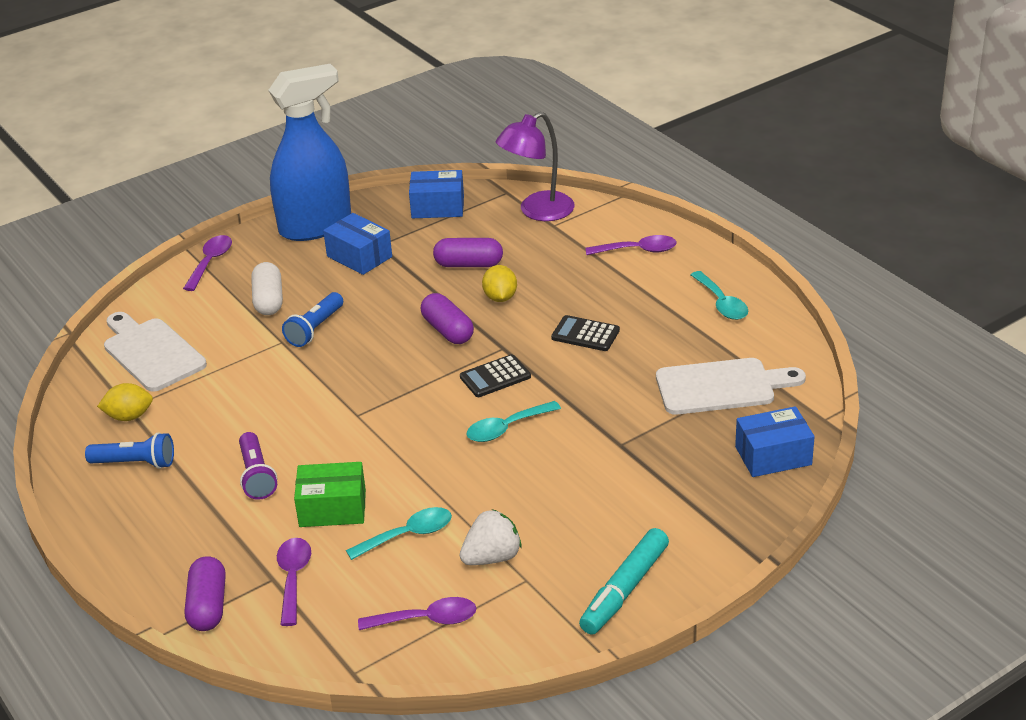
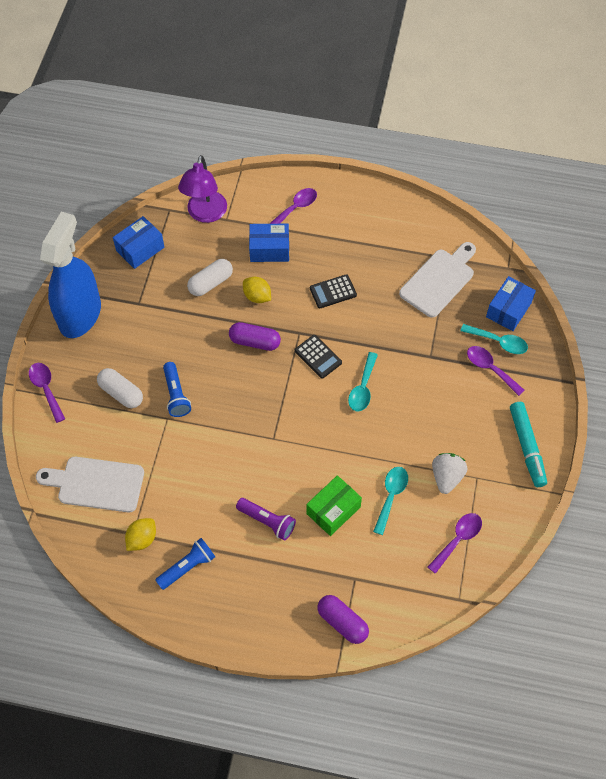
camera: 45 degrees left, 25 degrees up
purple spoon [277,538,311,626] -> purple spoon moved to [467,346,525,396]
blue box [323,213,392,275] -> blue box moved to [249,224,289,262]
purple capsule [433,238,503,267] -> white capsule [187,259,233,296]
black calculator [460,354,531,397] -> black calculator turned 60 degrees counterclockwise [295,335,342,379]
turquoise spoon [691,271,748,320] -> turquoise spoon moved to [460,324,528,354]

